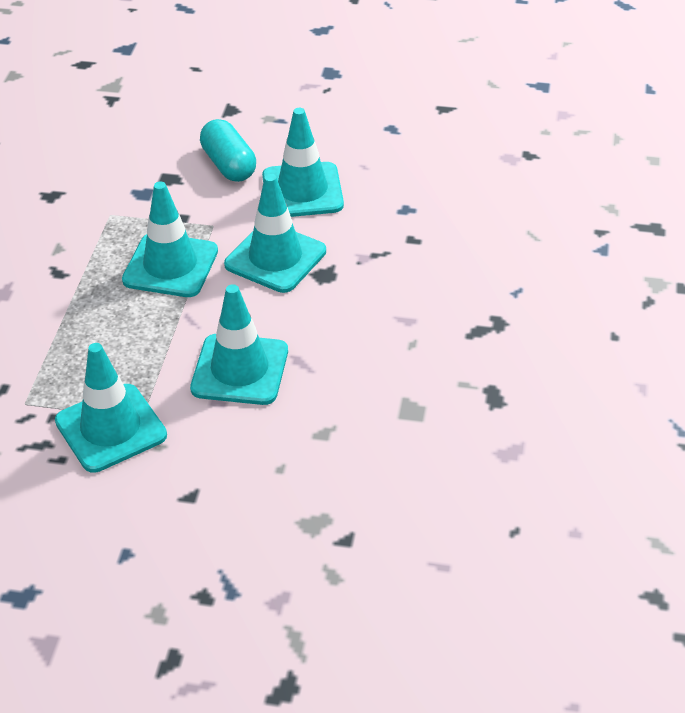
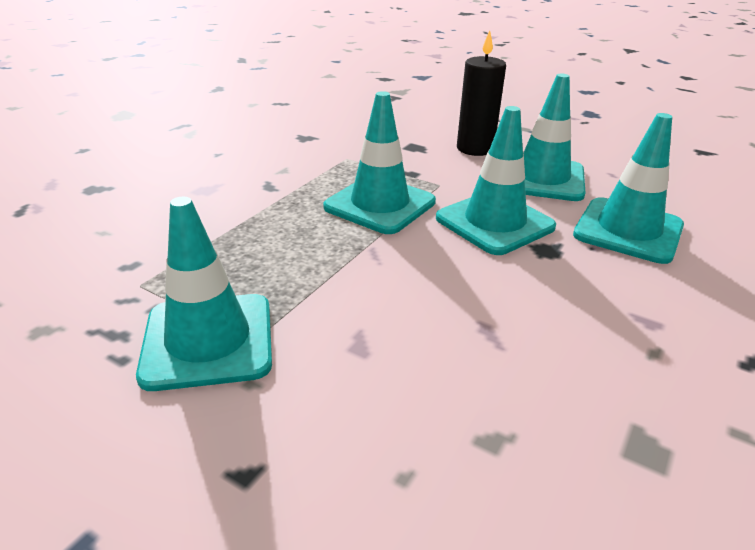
camera: 20 degrees right, 10 degrees down
turquoise traffic cone [190,284,288,405] -> turquoise traffic cone moved to [573,113,684,264]
turquoise capsule [200,119,256,182] -> black candle [457,31,506,156]

